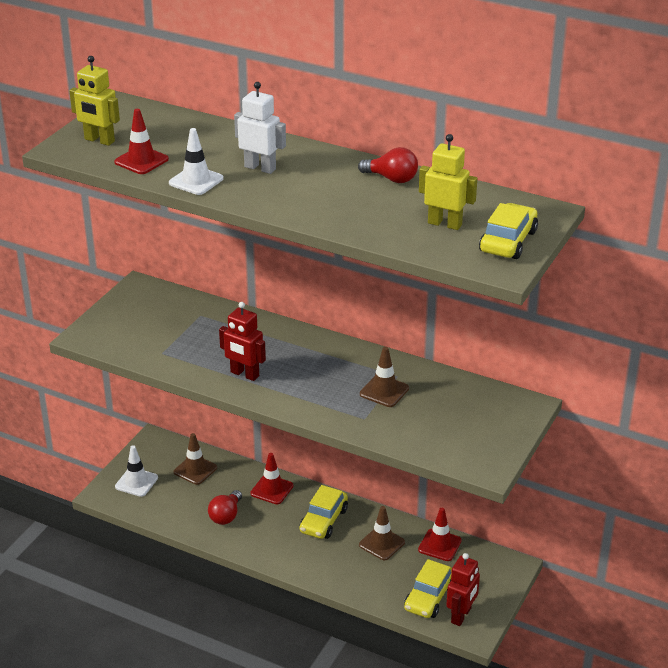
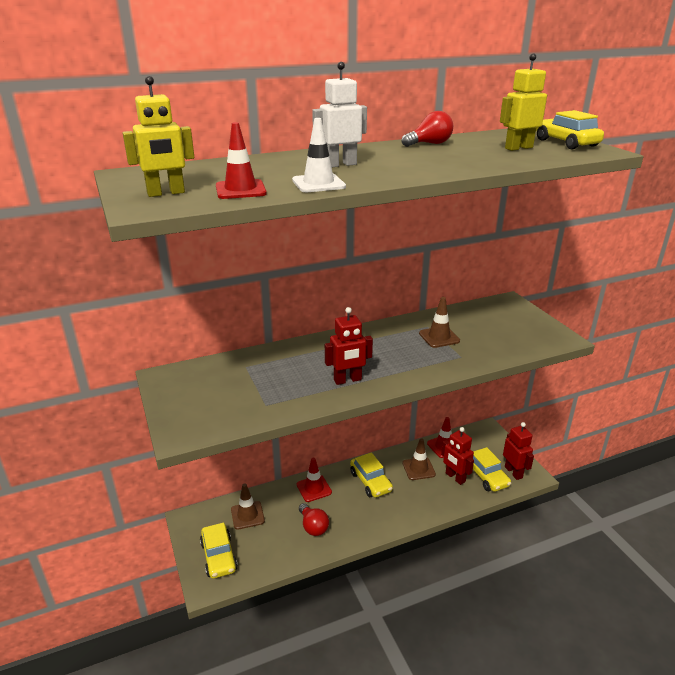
camera: 50 degrees left, 5 degrees down
white traffic cone [115,445,158,497] -> yellow car [200,522,238,579]
none -> red robot [441,427,474,485]

